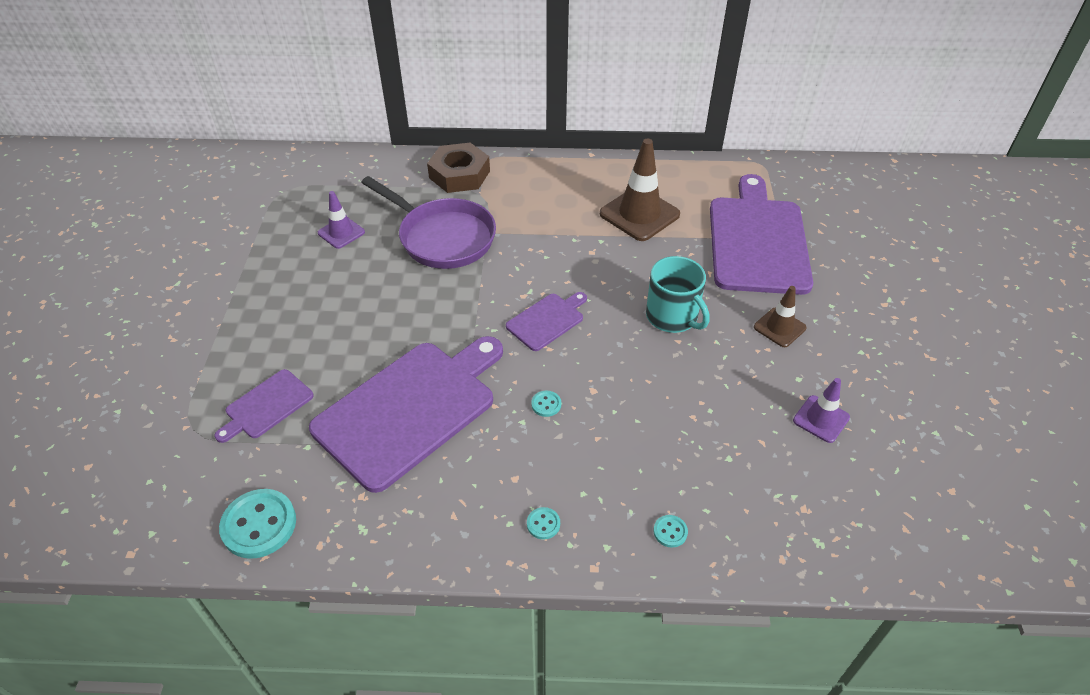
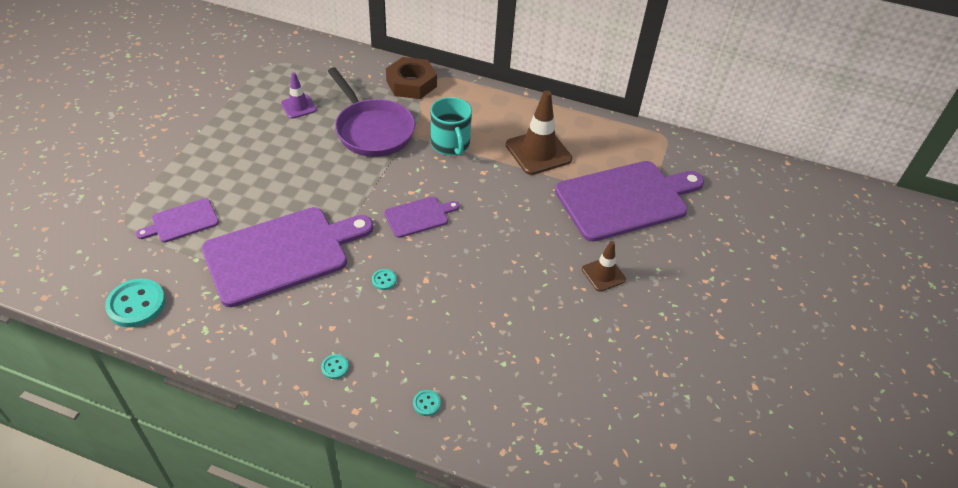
camera: 15 degrees right, 0 degrees up
turquoise mug [646,256,710,333] -> turquoise mug moved to [431,97,472,155]
purple cutting board [710,174,813,295] -> purple cutting board turned 45 degrees clockwise [555,161,704,242]
purple traffic cone [793,378,850,443] -> none

